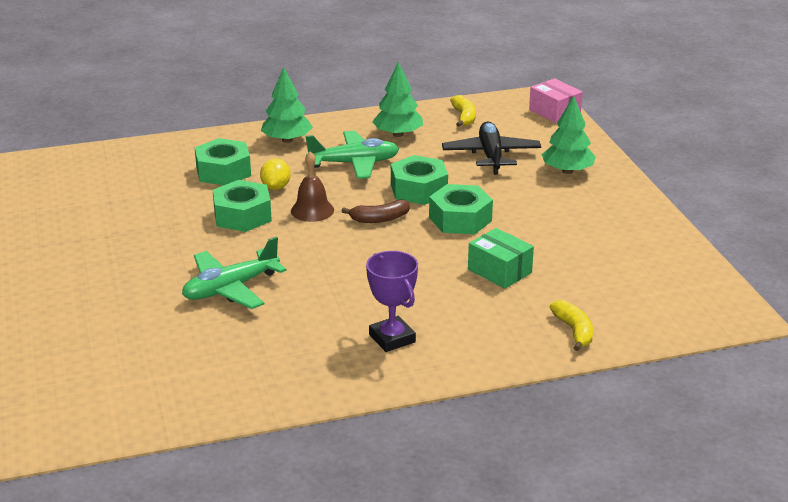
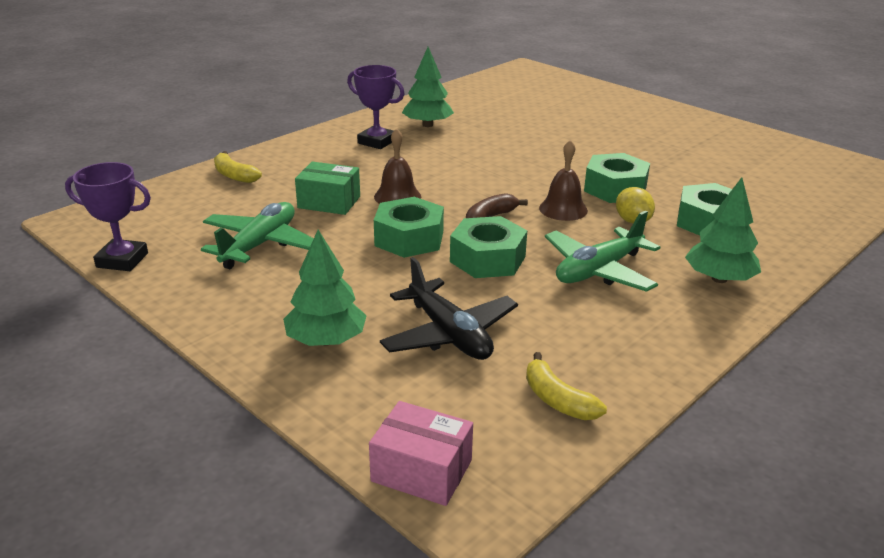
camera: 150 degrees right, 0 degrees up
green plane [182,236,287,309] -> green plane moved to [201,202,314,269]
green tree [372,62,423,137] -> green tree moved to [402,47,454,127]
none -> purple trophy [65,162,151,271]
none -> brown bell [374,128,421,204]

